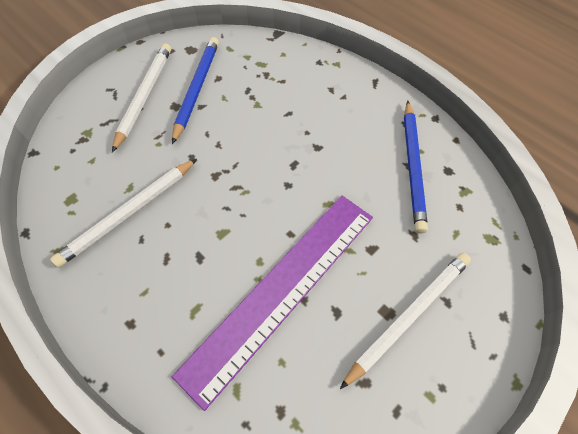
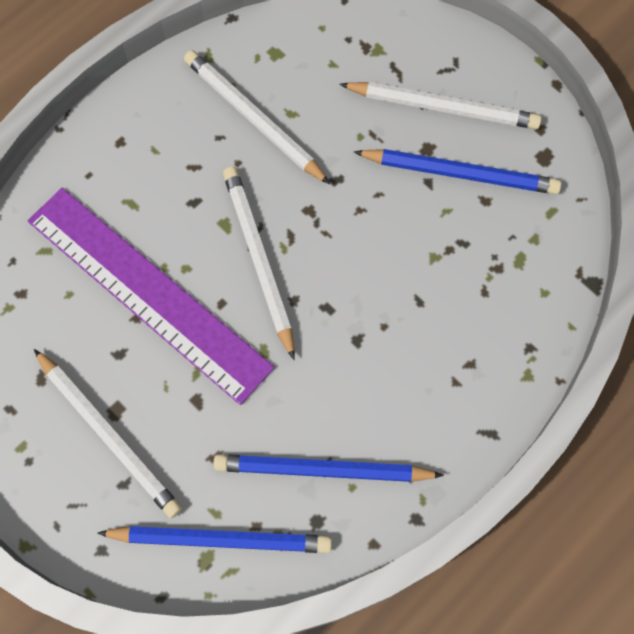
camera: 90 degrees right, 10 degrees up
none -> blue pencil [97,526,332,553]
none -> white pencil [223,167,295,360]

